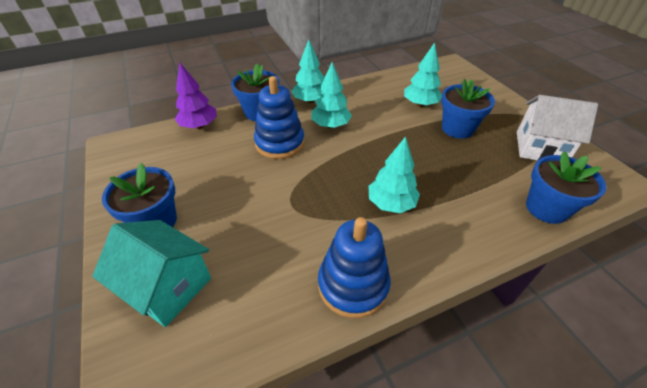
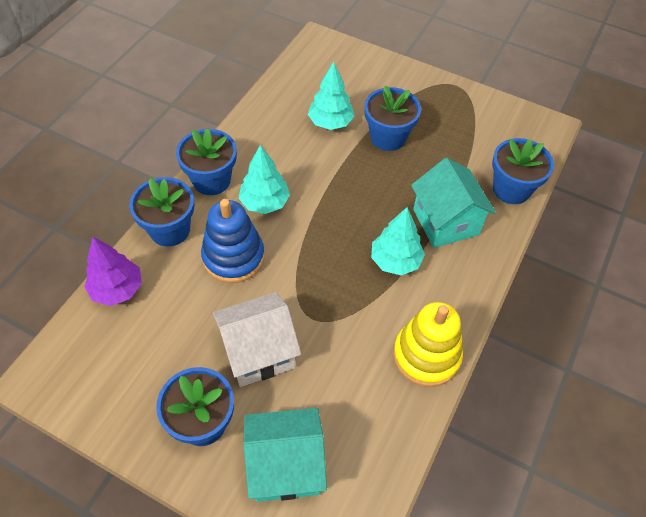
camera: 40 degrees left, 10 degrees up
turquoise tree [291,40,325,103] -> blue flower pot [176,128,237,195]
blue stacking toy [318,217,391,318] -> yellow stacking toy [393,302,463,387]
white house [517,95,598,160] -> white house moved to [213,292,301,387]
none -> turquoise house [411,158,496,248]

